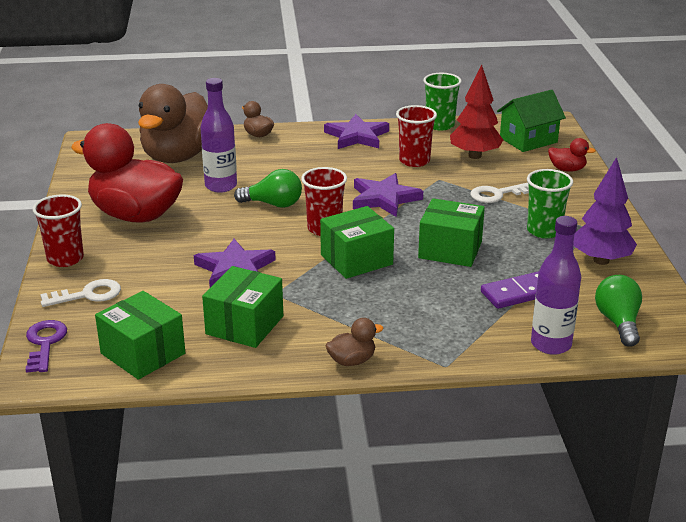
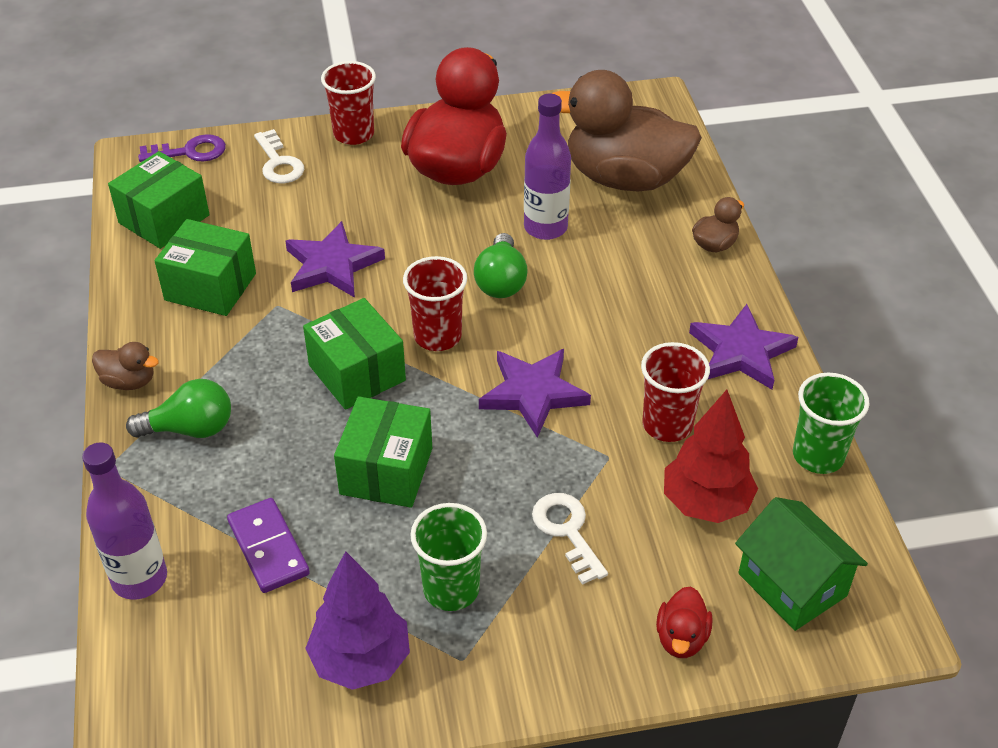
camera: 85 degrees right, 15 degrees up
brown duck [325,318,384,366] -> brown duck turned 45 degrees counterclockwise [92,342,159,390]
green light bulb [595,275,642,347] -> green light bulb moved to [126,379,231,438]

